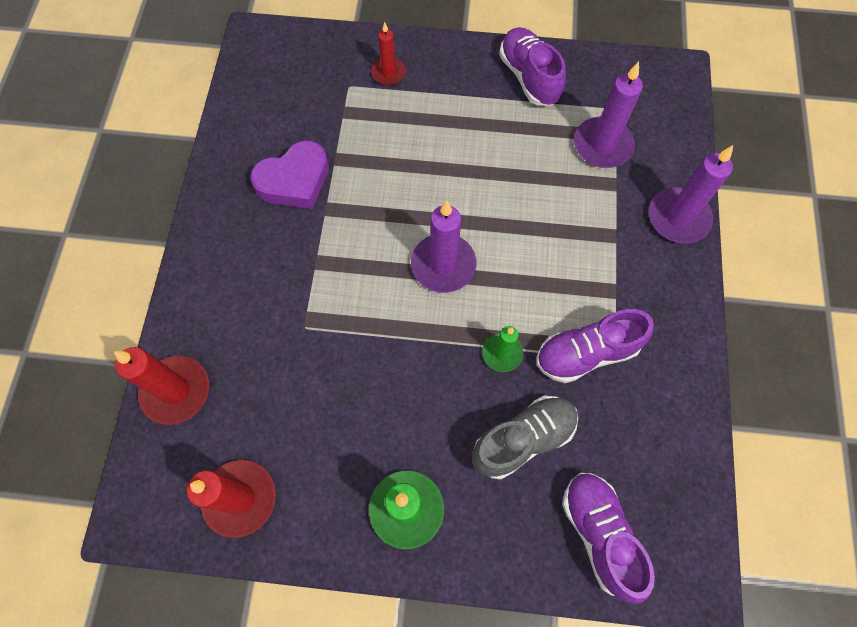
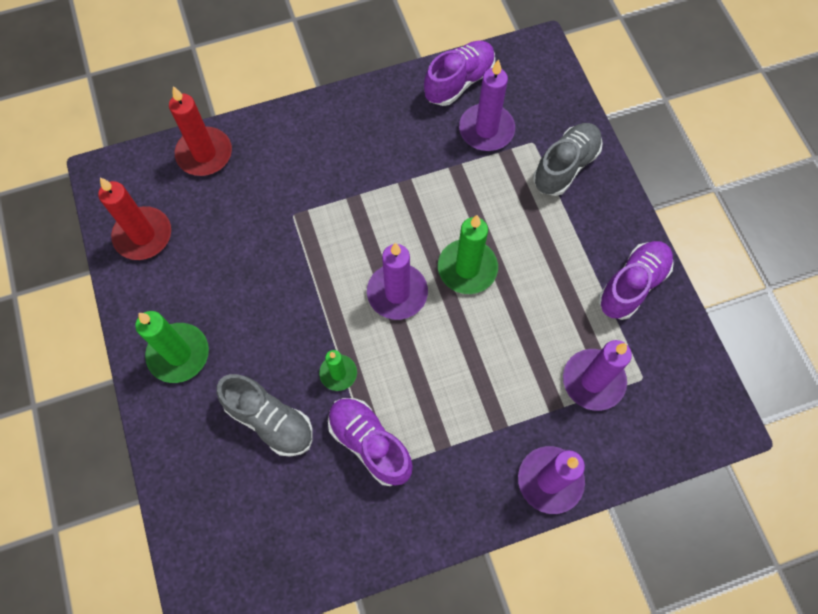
camera: 65 degrees right, 0 degrees up
purple heart [250,140,329,209] -> none
red candle [371,22,406,85] -> grey shoe [533,123,603,196]
purple shoe [562,473,655,604] -> purple shoe moved to [424,40,495,106]
none -> green candle [438,215,498,294]
none -> purple candle [459,59,515,151]

